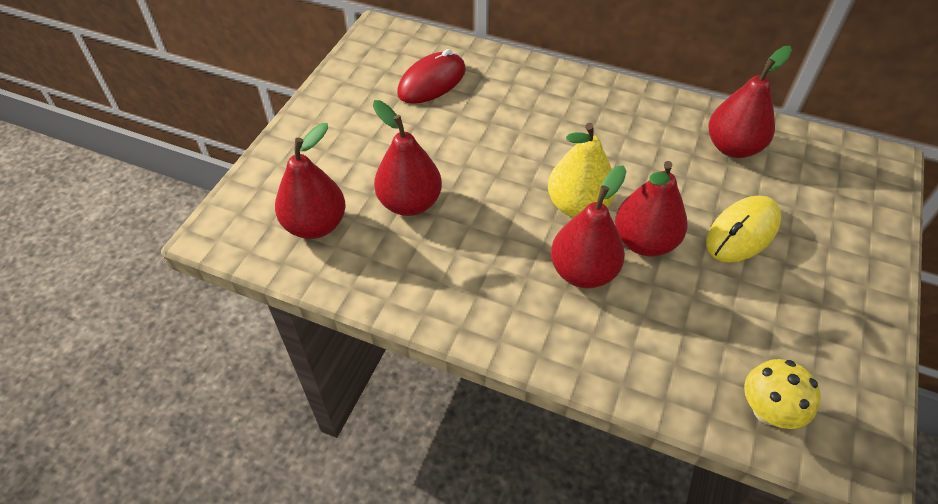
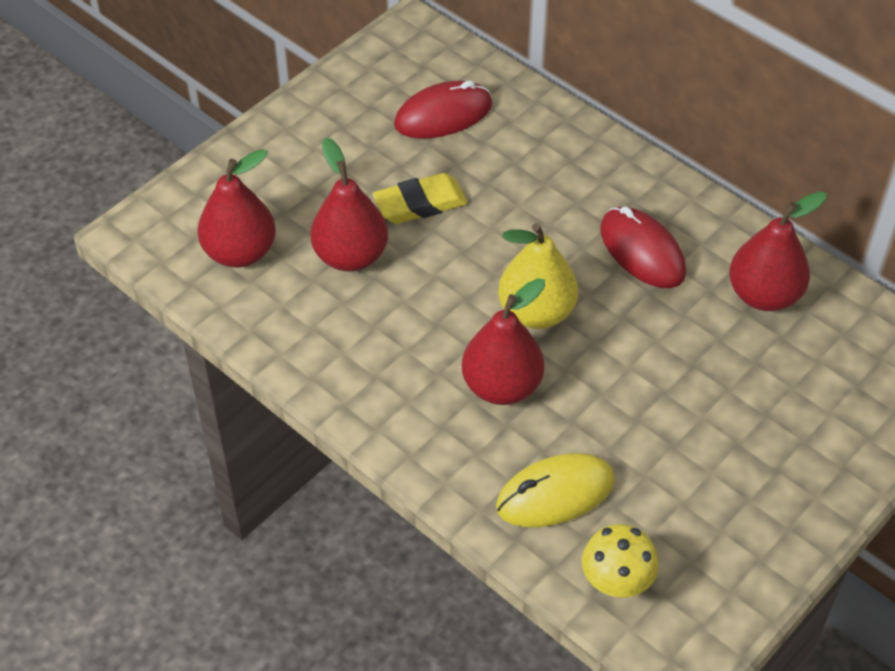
camera: 20 degrees right, 0 degrees up
red pear [615,161,687,257] -> none
yellow mouse [706,195,781,263] -> yellow mouse moved to [496,453,615,527]
none -> yellow eraser [373,173,468,224]
none -> red mouse [600,206,686,288]

